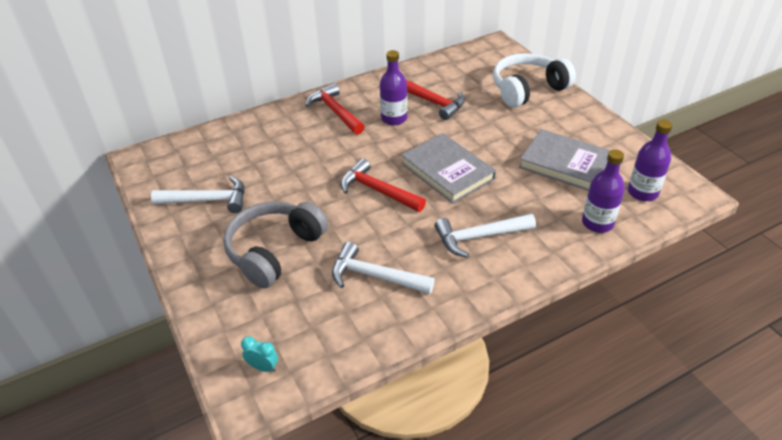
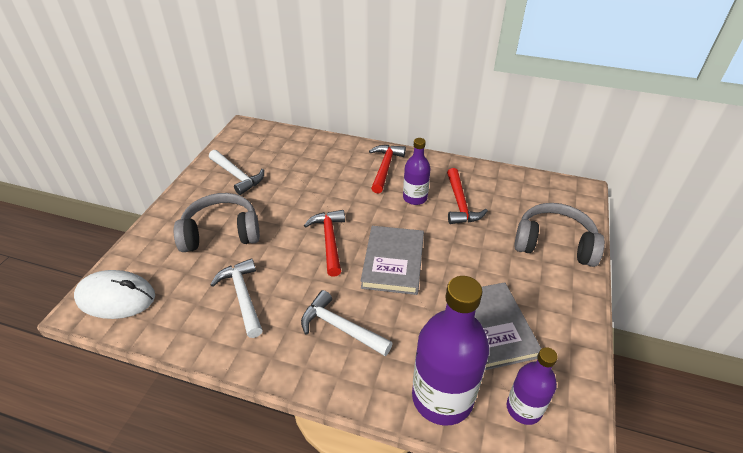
camera: 45 degrees right, 0 degrees up
turquoise clock [241,336,278,372] -> white mouse [74,270,155,319]
white headphones [493,53,576,108] -> grey headphones [514,203,605,267]
purple bottle [582,149,625,233] -> purple bottle [412,276,489,426], size x1.76

